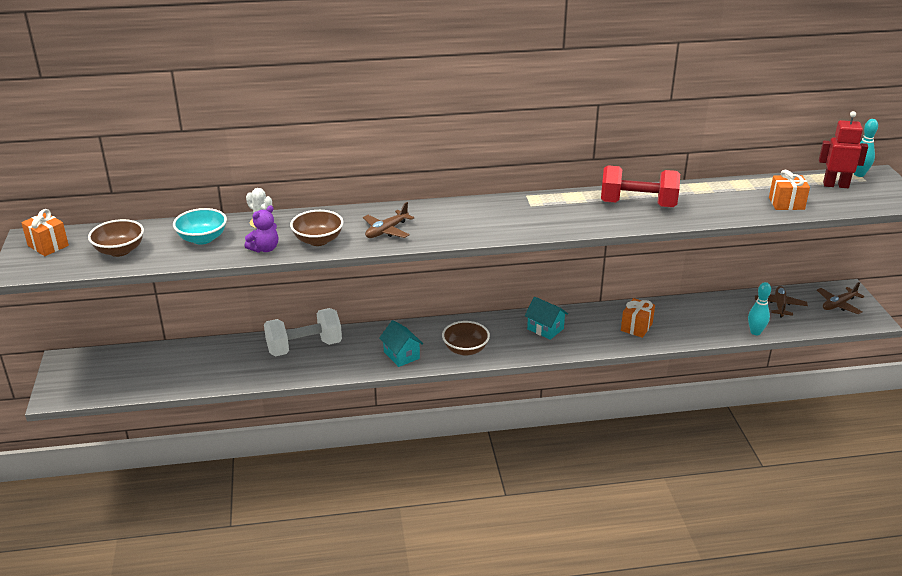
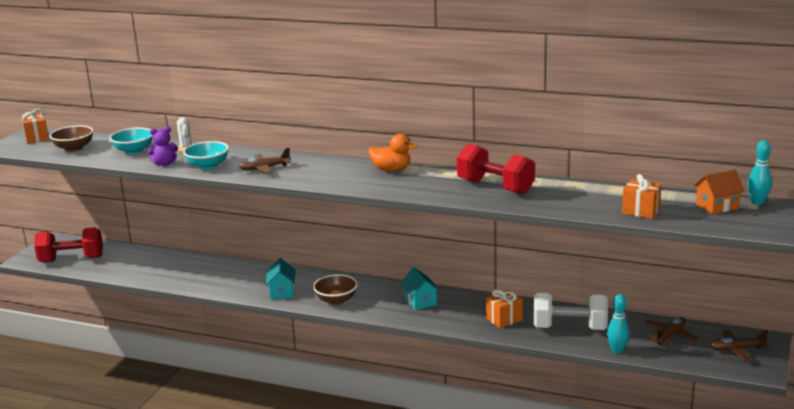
camera: 30 degrees right, 10 degrees down
white dumbbell [264,308,342,356] -> white dumbbell moved to [533,293,608,330]
brown bowl [290,210,344,246] -> turquoise bowl [183,141,229,169]
red robot [819,111,868,188] -> orange house [694,169,745,214]
none -> red dumbbell [34,227,103,262]
none -> orange duck [369,134,418,171]

